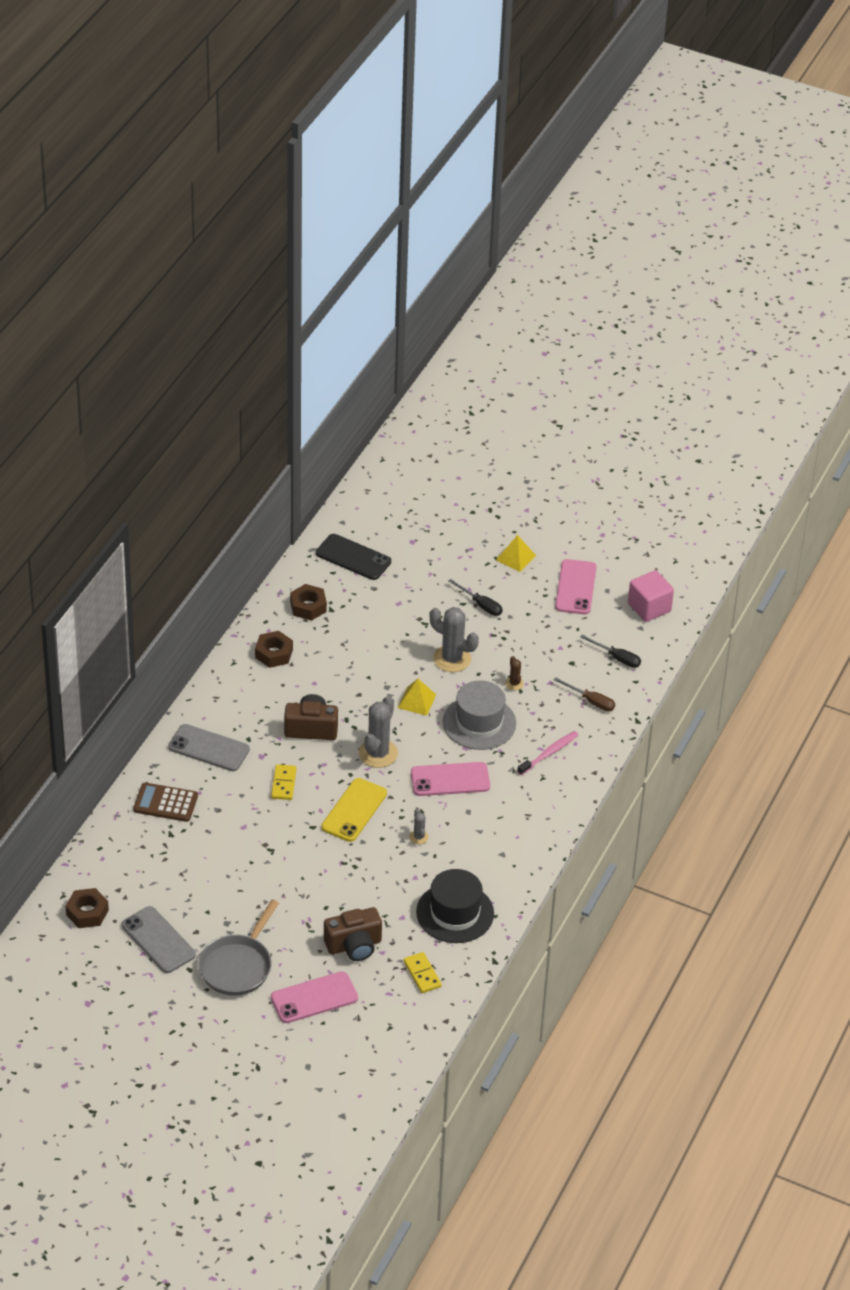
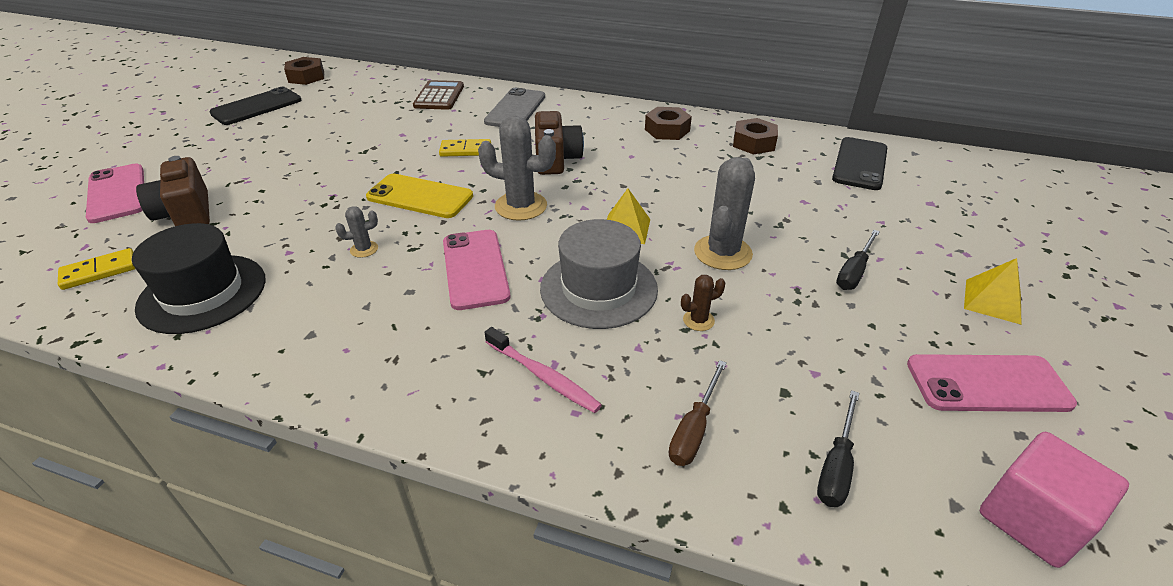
camera: 85 degrees right, 5 degrees down
grey phone [122,906,196,973] -> black phone [209,87,301,125]
grey pan [198,899,279,996] -> none

